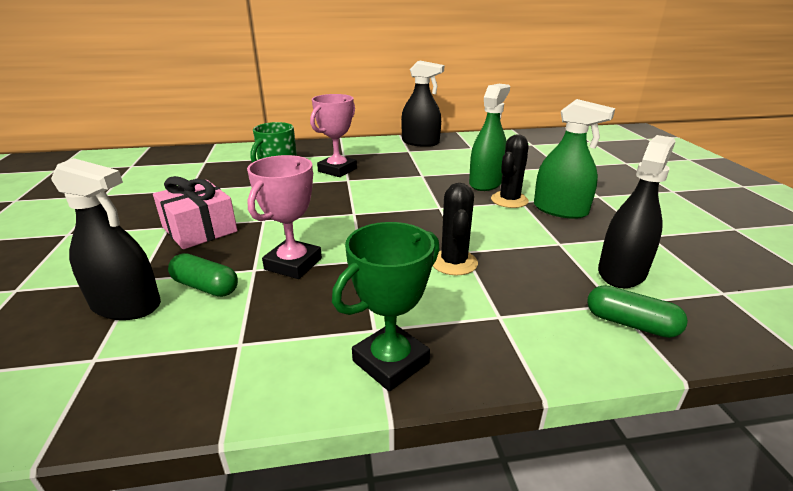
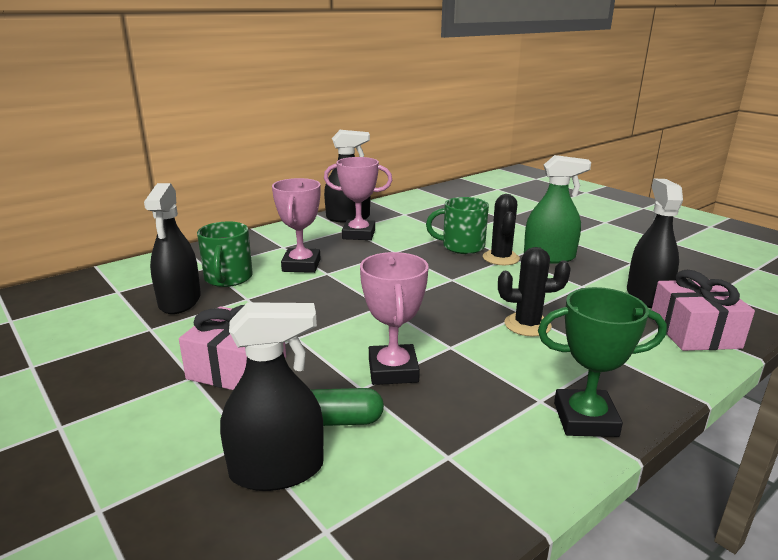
camera: 30 degrees left, 5 degrees down
green trophy [332,222,440,391] -> green trophy turned 75 degrees clockwise [538,287,667,437]
black cactus [433,183,478,275] -> black cactus turned 60 degrees counterclockwise [498,247,571,337]
green spray bottle [469,84,510,191] -> green mug [426,197,489,254]
green capsule [587,285,688,338] -> pink gift [652,270,755,351]
none -> black spray bottle [144,183,201,314]
none -> pink trophy [324,157,392,240]

